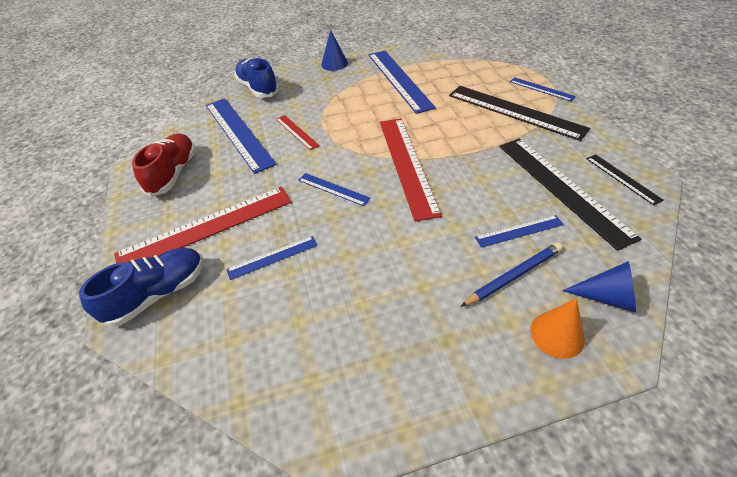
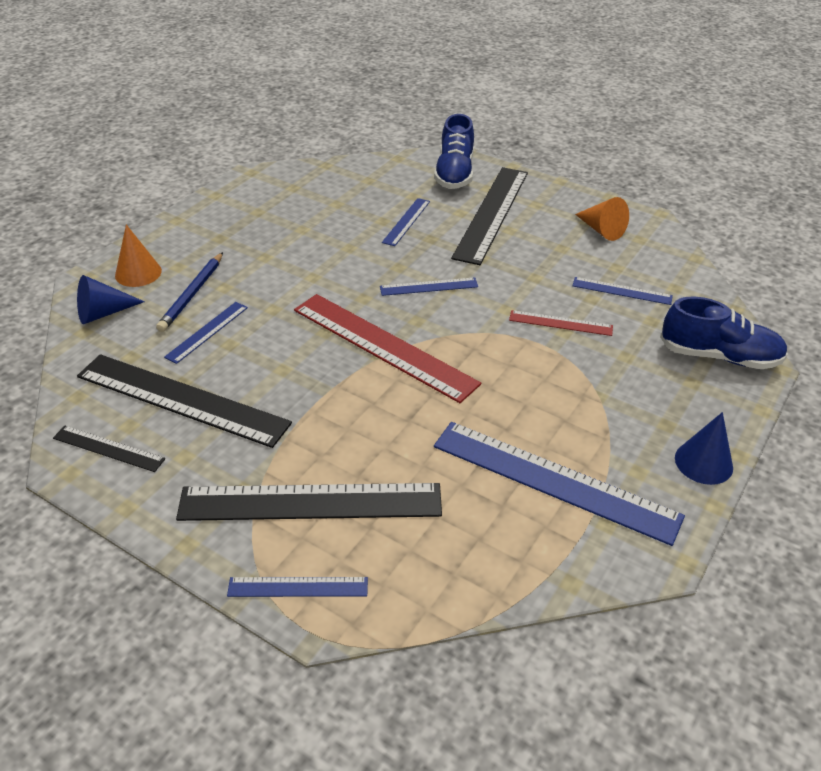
camera: 135 degrees right, 5 degrees down
red ruler [114,187,291,263] -> black ruler [451,167,528,265]
red shoe [132,133,196,197] -> orange cone [575,197,629,241]
blue ruler [206,98,277,174] -> blue ruler [572,277,673,305], size x0.49

